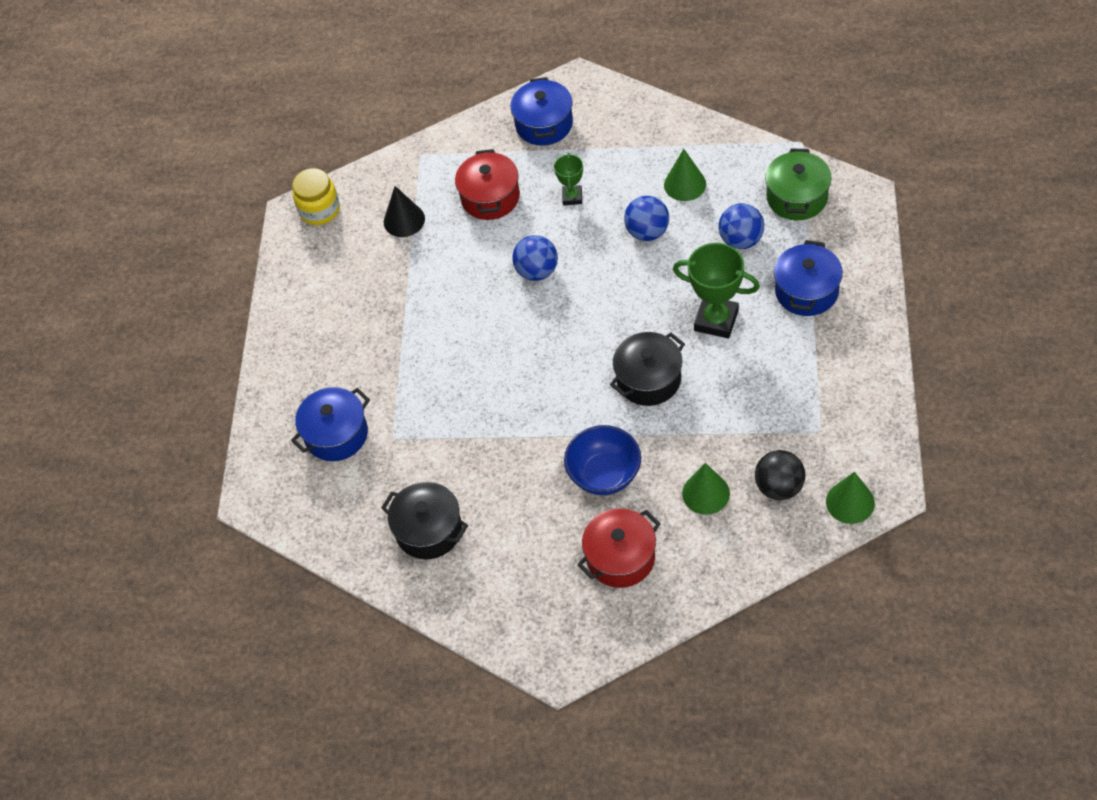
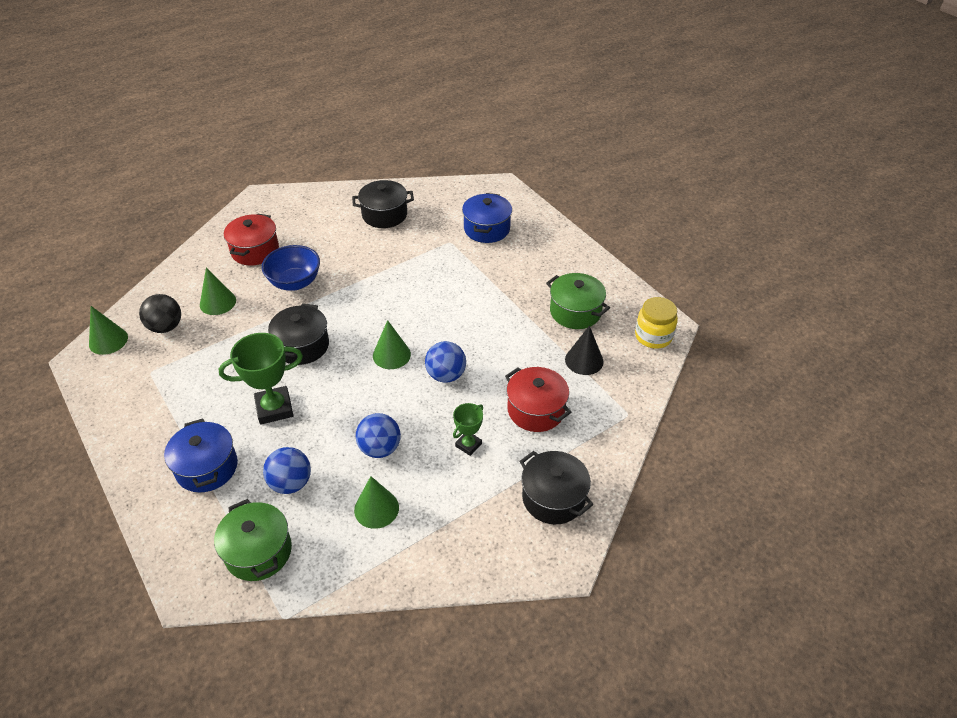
camera: 135 degrees right, 10 degrees down
blue pot [510,77,573,146] -> black pot [519,451,593,524]
green trophy [554,153,583,205] -> green trophy turned 75 degrees clockwise [453,403,483,456]
none -> green cone [373,320,411,369]
none -> green pot [546,273,610,329]

